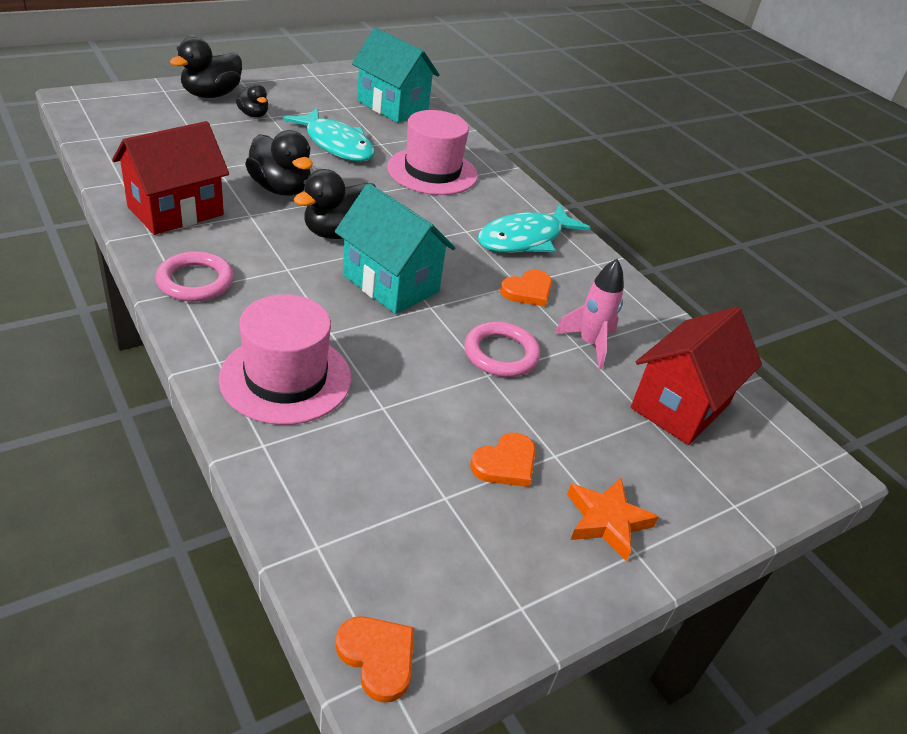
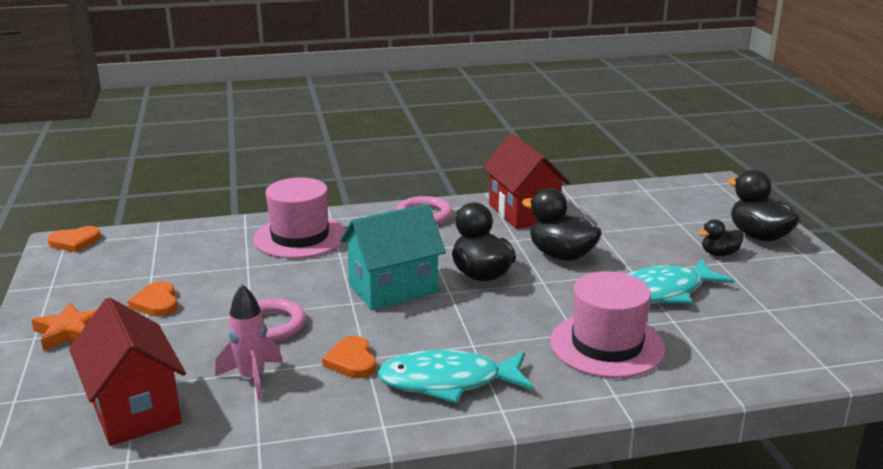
camera: 115 degrees right, 15 degrees down
black duck [245,130,313,196] -> black duck turned 60 degrees clockwise [522,188,602,261]
turquoise house [352,28,439,123] -> none
turquoise fish [478,204,591,253] -> turquoise fish turned 75 degrees counterclockwise [377,350,533,403]

